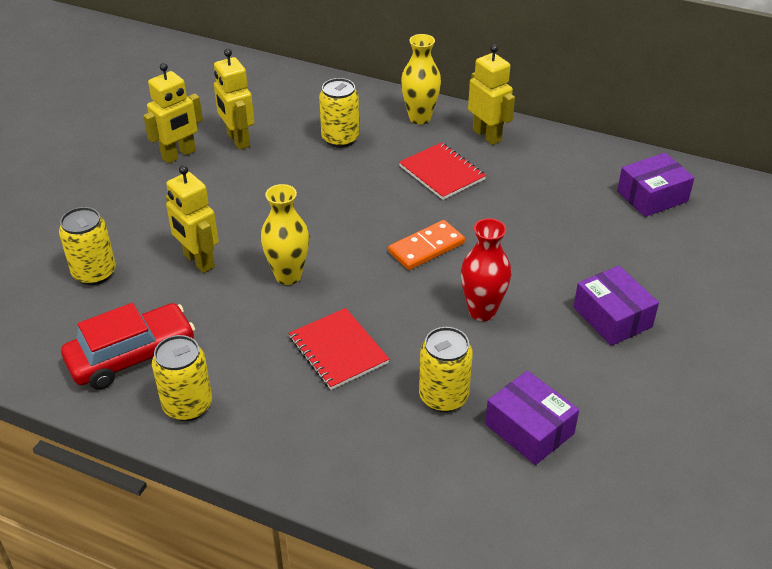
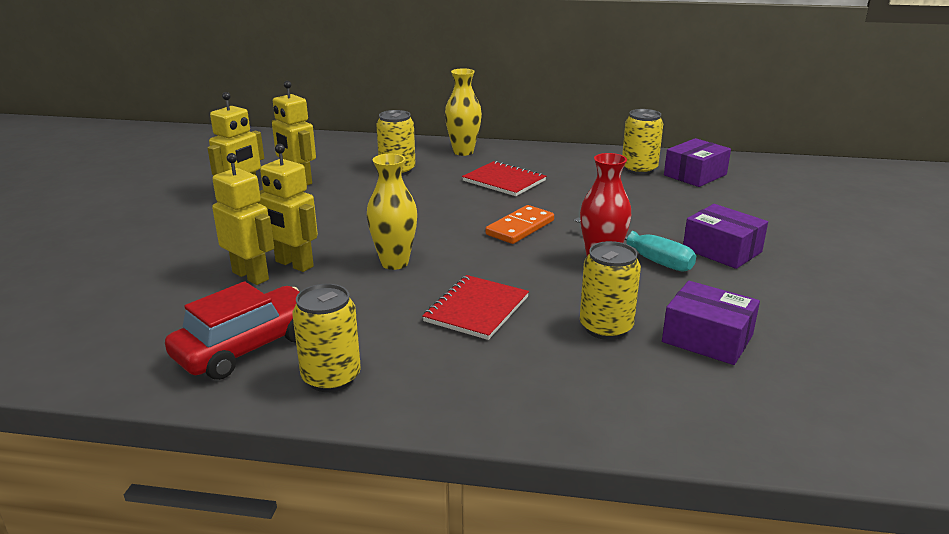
camera: 15 degrees left, 15 degrees down
yellow can [59,207,116,285] -> yellow can moved to [622,109,663,175]
red notebook [289,308,389,390] -> red notebook turned 75 degrees clockwise [422,275,529,340]
yellow robot [468,44,515,145] -> yellow robot moved to [212,153,274,285]
none -> turquoise screwdriver [573,217,696,271]

